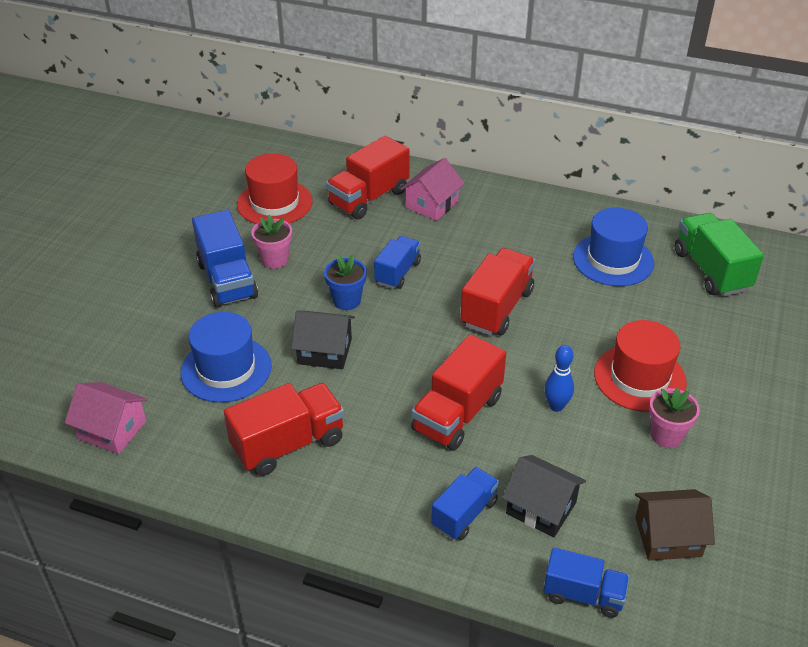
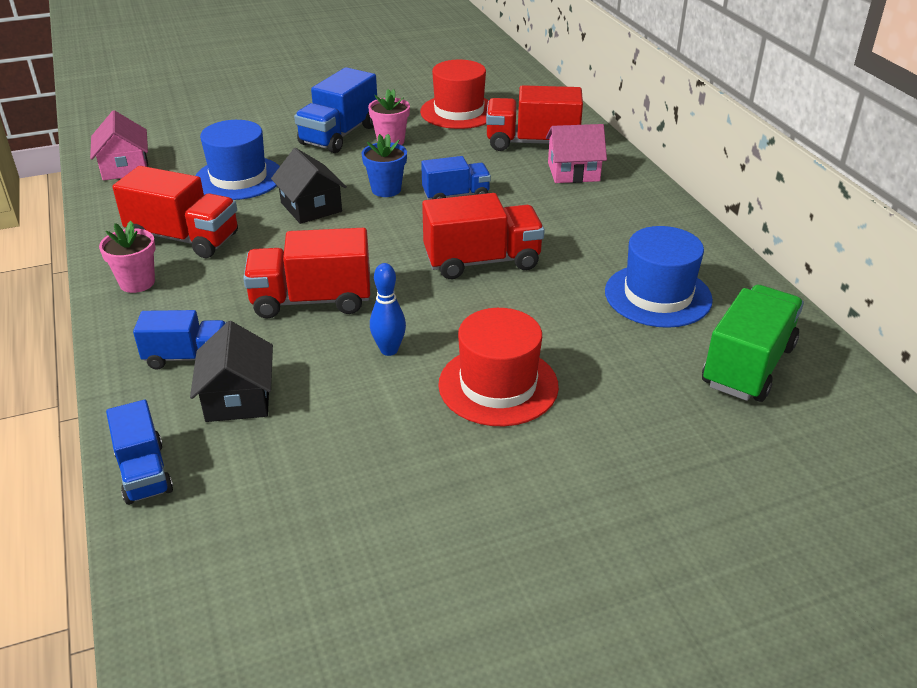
camera: 50 degrees right, 5 degrees down
brown house [635,489,715,561] -> none
pink flower pot [649,388,700,448] -> pink flower pot moved to [99,221,156,293]

